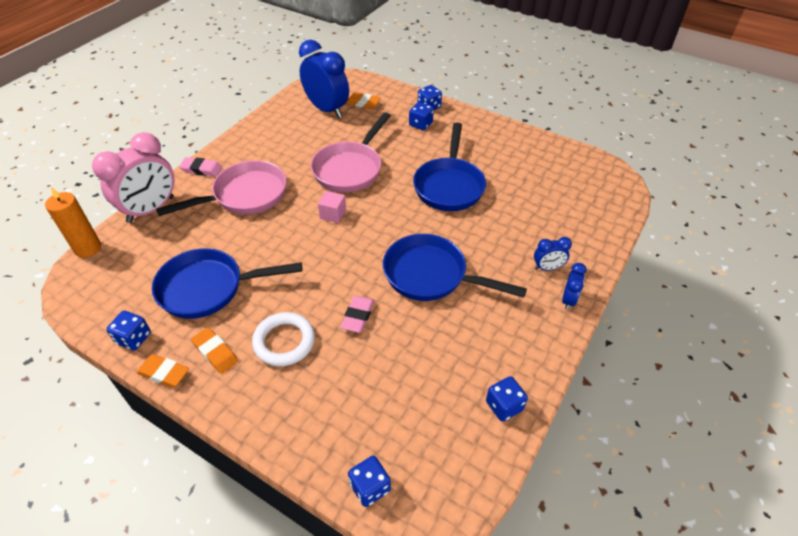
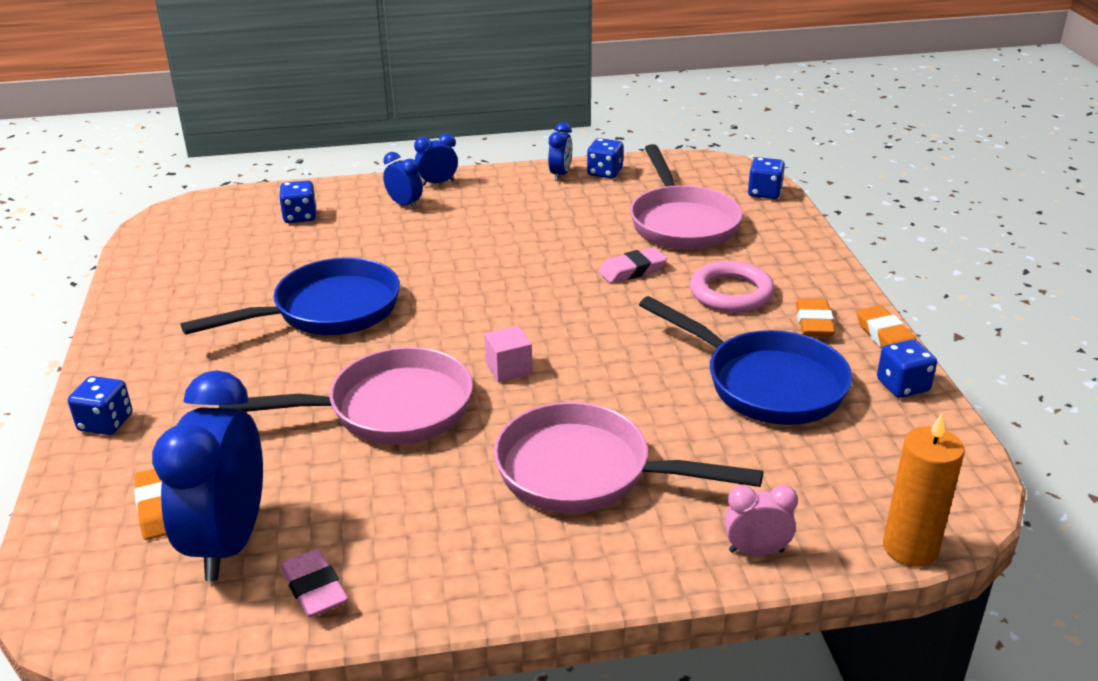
camera: 130 degrees left, 15 degrees down
pink clock [92,132,175,223] -> pink clock [725,485,798,556], size x0.47
pink eraser [179,157,222,176] -> pink eraser moved to [280,549,348,617]
white ring [252,312,315,366] -> pink ring [690,261,775,313]
blue pan [383,234,527,301] -> none
blue dice [409,102,434,130] -> blue dice moved to [279,181,316,223]
none -> blue clock [548,122,572,181]
none -> pink pan [630,144,743,250]

